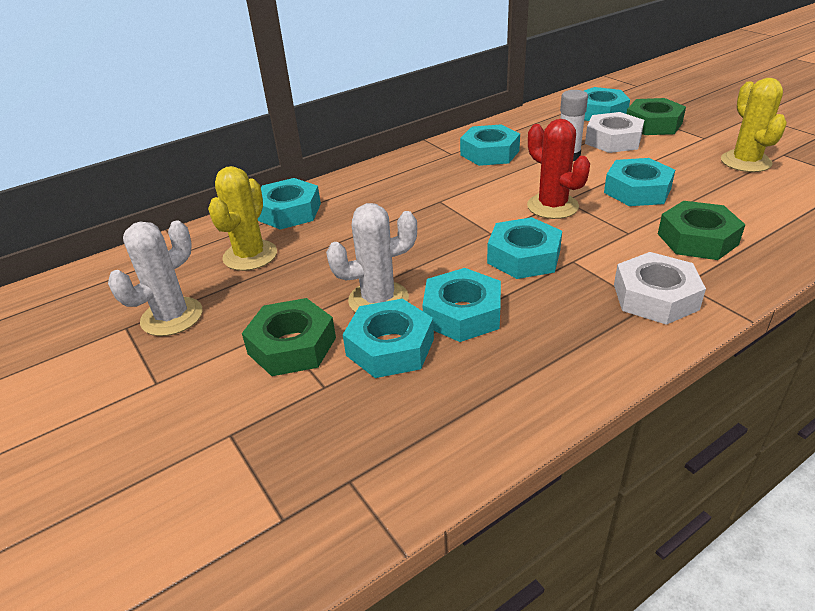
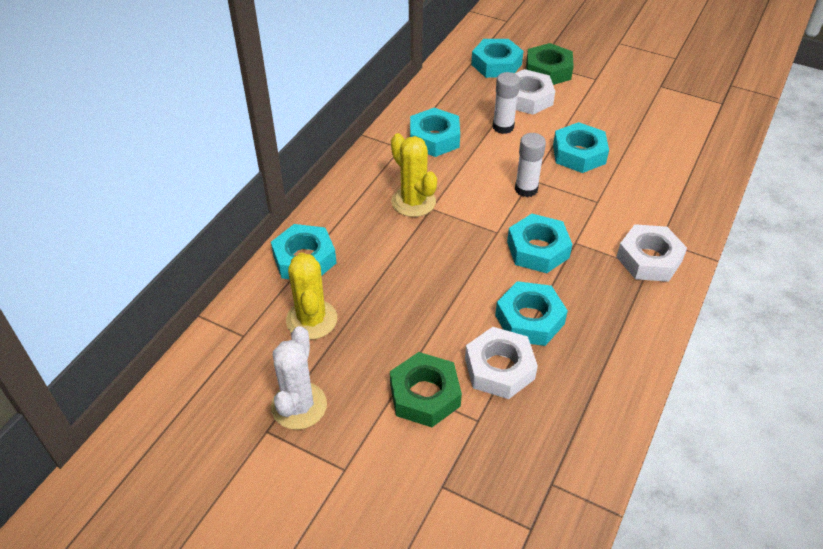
camera: 30 degrees left, 10 degrees up
white cactus [326,203,417,313] -> none
turquoise nut [343,299,434,378] -> white nut [465,327,538,399]
red cactus [527,119,590,219] -> white glue stick [515,133,546,197]
green nut [658,201,745,260] -> none
yellow cactus [721,78,787,172] -> yellow cactus moved to [391,133,437,217]

